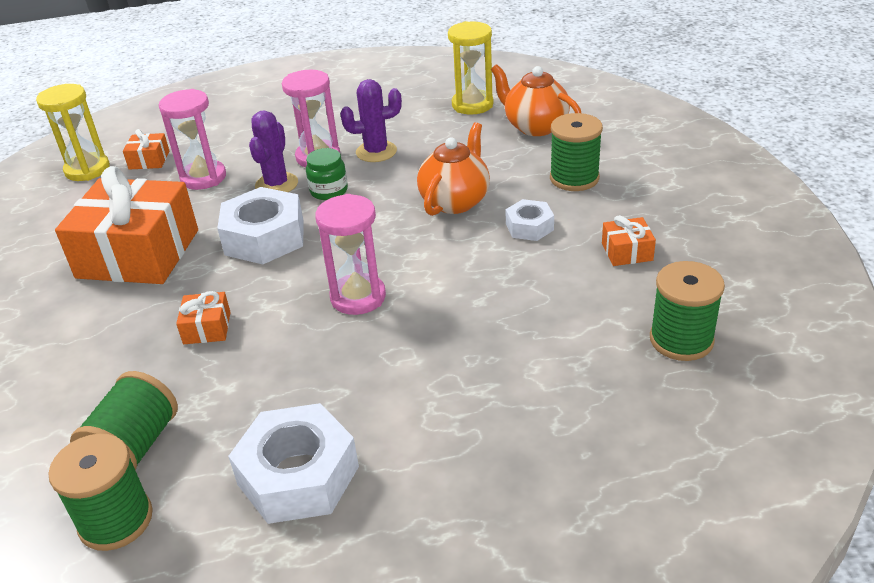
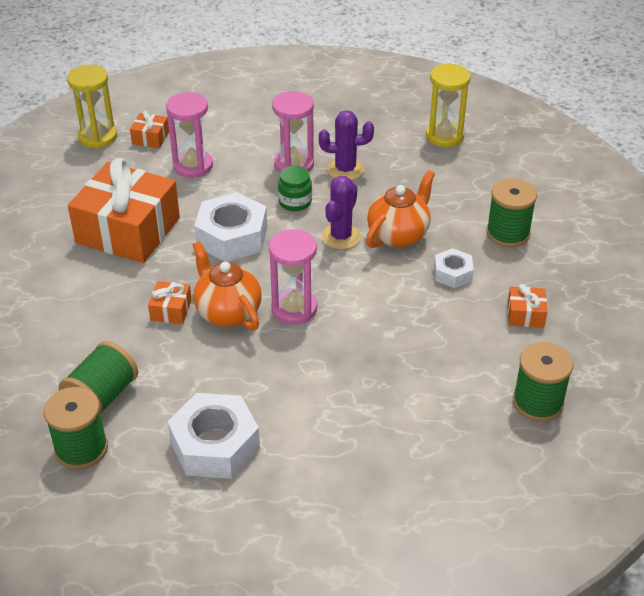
camera: 10 degrees right, 5 degrees up
purple cactus [249,110,298,192] -> purple cactus moved to [321,176,361,249]
orange teapot [491,64,581,136] -> orange teapot moved to [193,241,262,331]

